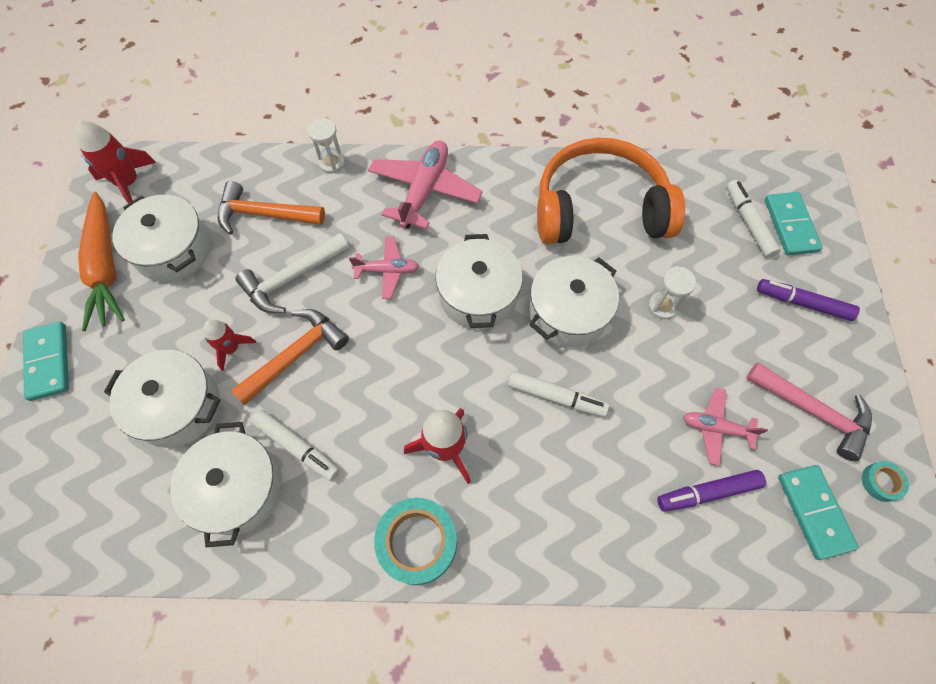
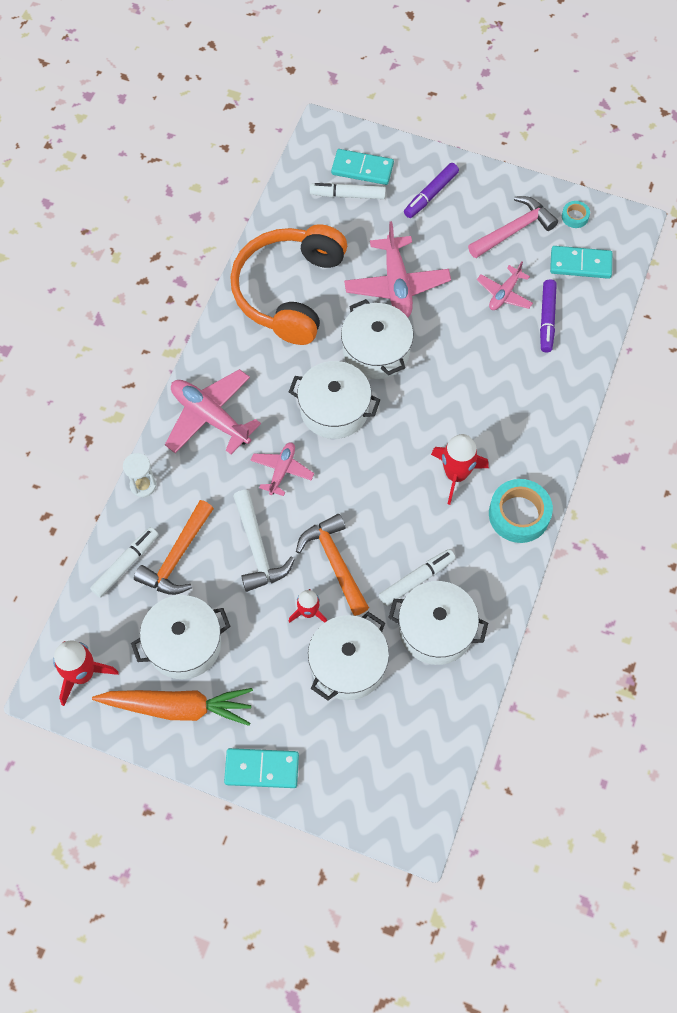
camera: 70 degrees left, 0 degrees up
white marker [508,371,609,417] -> white marker moved to [90,527,159,598]
white hourglass [648,266,696,319] -> pink plane [344,221,451,318]

